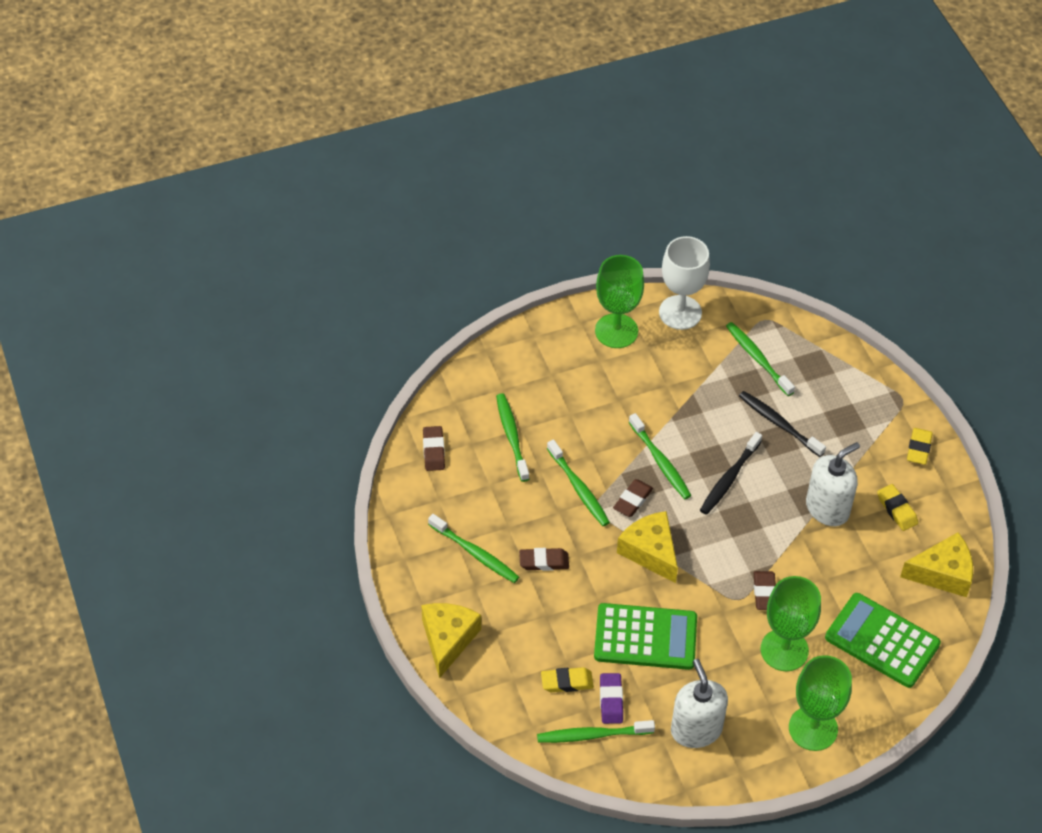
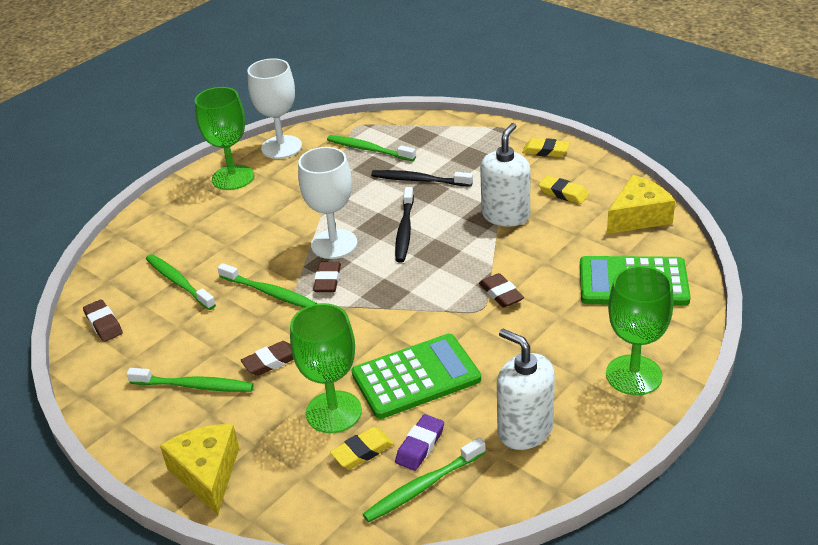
camera: 25 degrees left, 15 degrees down
purple eraser [600,673,623,724] -> purple eraser turned 60 degrees clockwise [395,414,444,471]
yellow cheese [617,511,678,583] -> none
green toothbrush [629,413,692,499] -> white goblet [298,147,357,259]
green goblet [761,576,821,671] -> green goblet moved to [290,303,362,433]
yellow eraser [907,428,933,465] -> yellow eraser turned 60 degrees counterclockwise [522,138,570,157]

